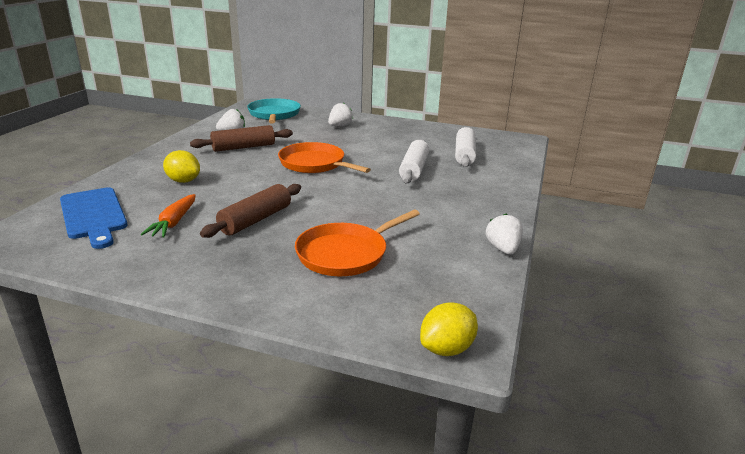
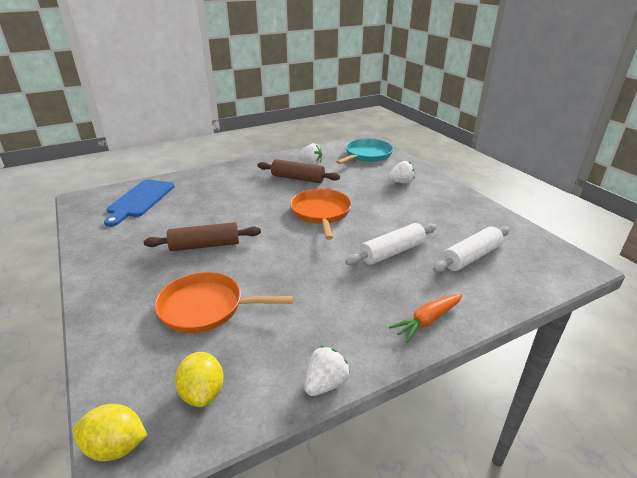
camera: 45 degrees right, 5 degrees up
orange carrot [141,194,196,238] -> orange carrot moved to [389,294,463,342]
yellow lemon [163,150,200,183] -> yellow lemon moved to [175,352,224,407]

